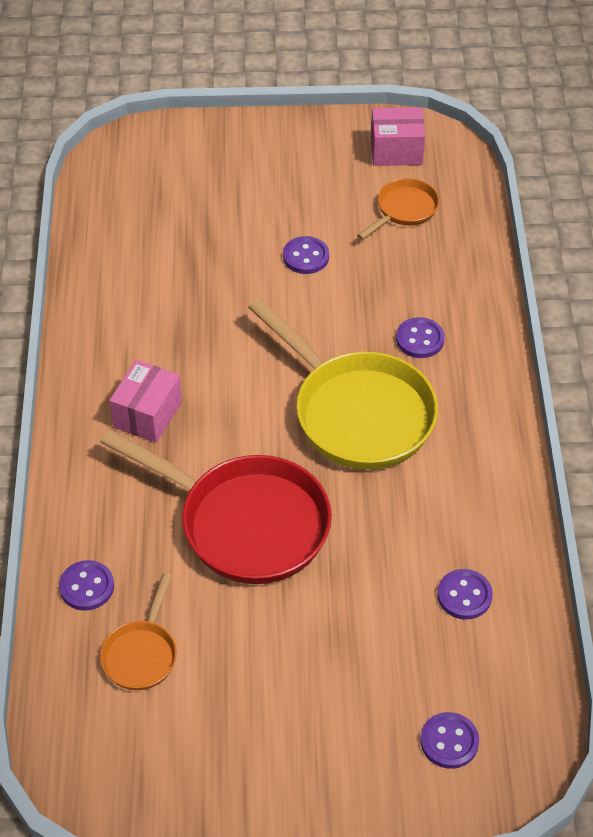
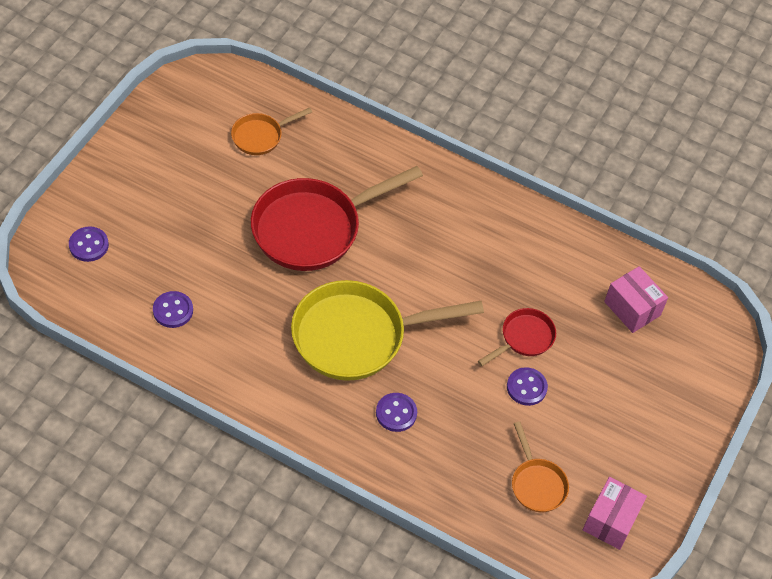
camera: 115 degrees right, 5 degrees up
purple button [59,560,114,611] -> none
orange pan [100,573,177,690] -> orange pan turned 75 degrees counterclockwise [231,107,312,155]
pink box [109,360,182,443] -> pink box moved to [604,266,668,333]
none -> red pan [478,308,556,366]

